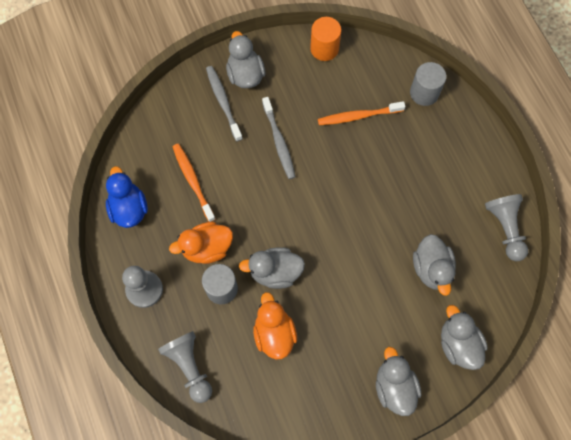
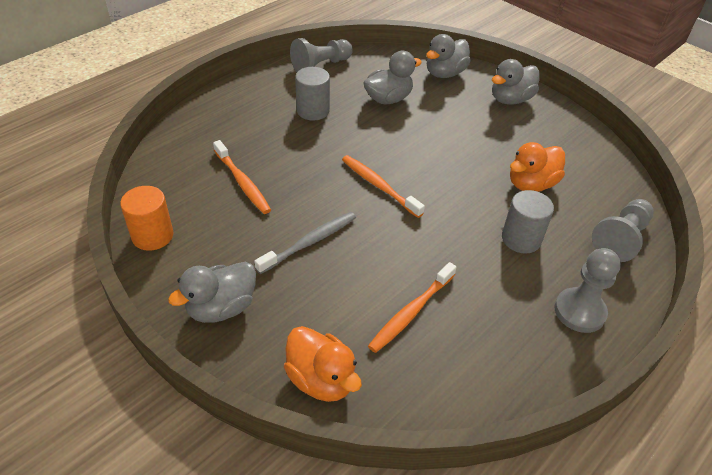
camera: 115 degrees left, 25 degrees down
blue duck [106,166,148,228] -> none
orange duck [169,222,233,264] -> orange duck moved to [284,326,362,402]
grey toothbrush [206,66,243,142] -> none
grey duck [239,247,305,289] -> none
grey cylinder [410,62,446,106] -> grey cylinder moved to [295,67,330,121]
none -> orange toothbrush [342,155,425,218]

